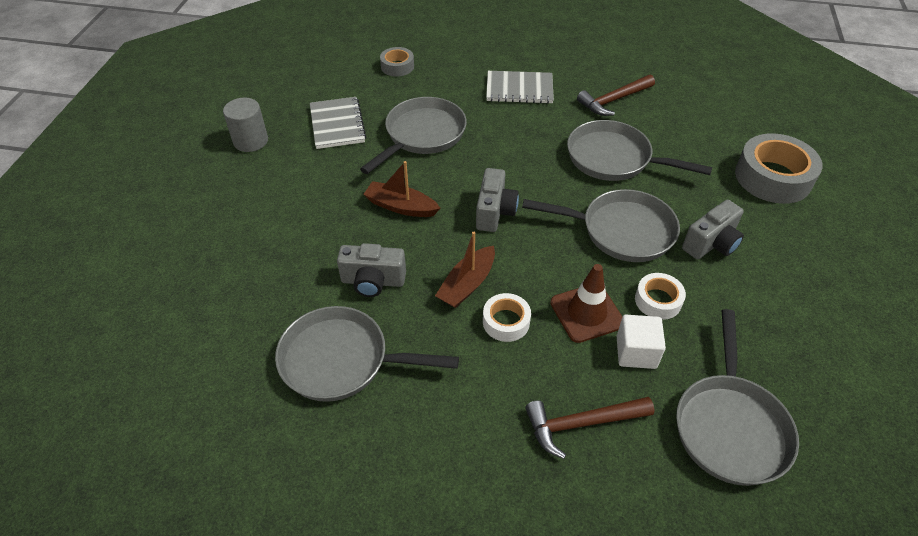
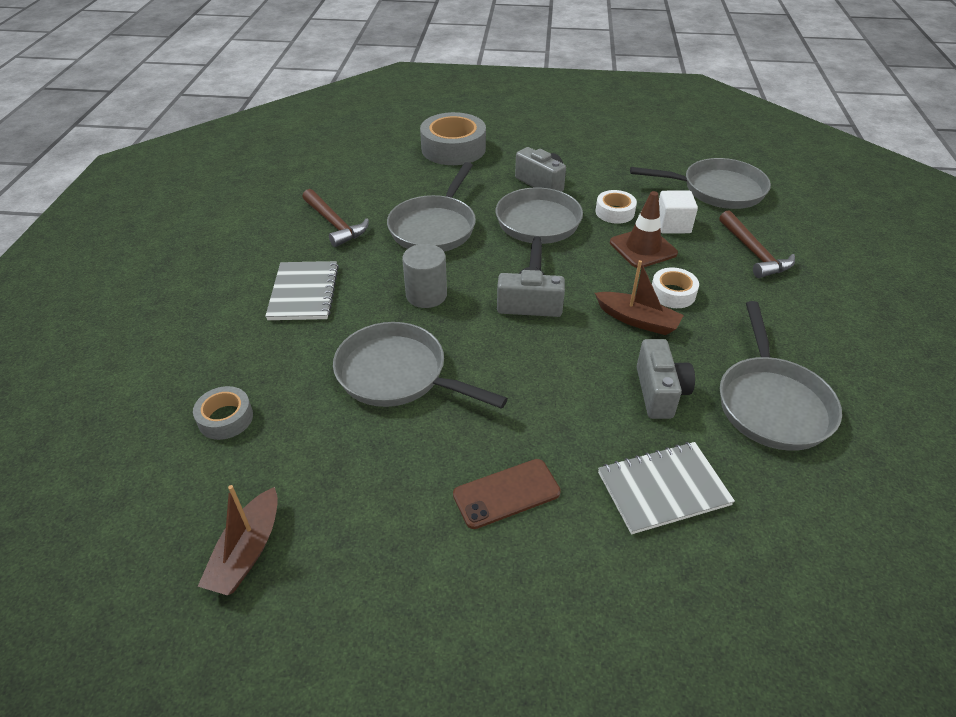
camera: 95 degrees left, 5 degrees down
grey cylinder [223,98,268,152] -> grey cylinder moved to [402,244,447,308]
grey notebook [310,97,366,149] -> grey notebook moved to [598,442,735,534]
brown boat [363,161,440,217] -> brown boat moved to [198,485,278,595]
none -> brown phone [453,459,561,529]

